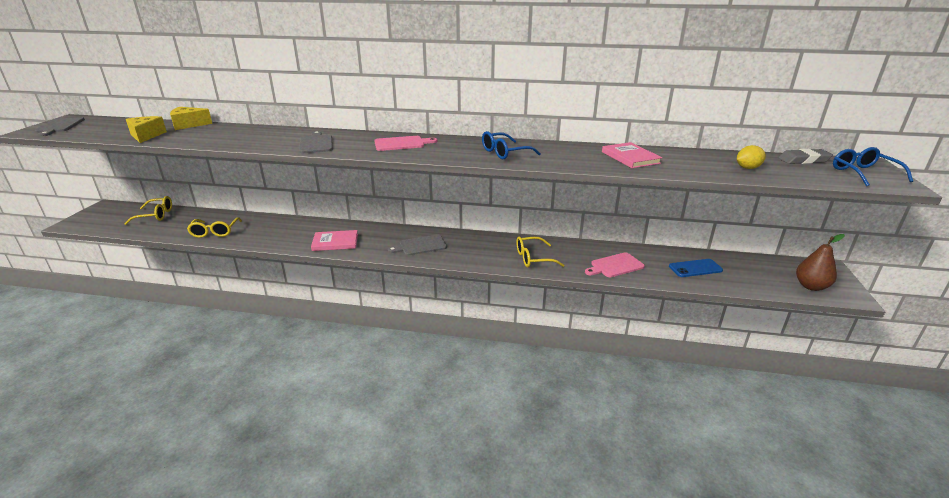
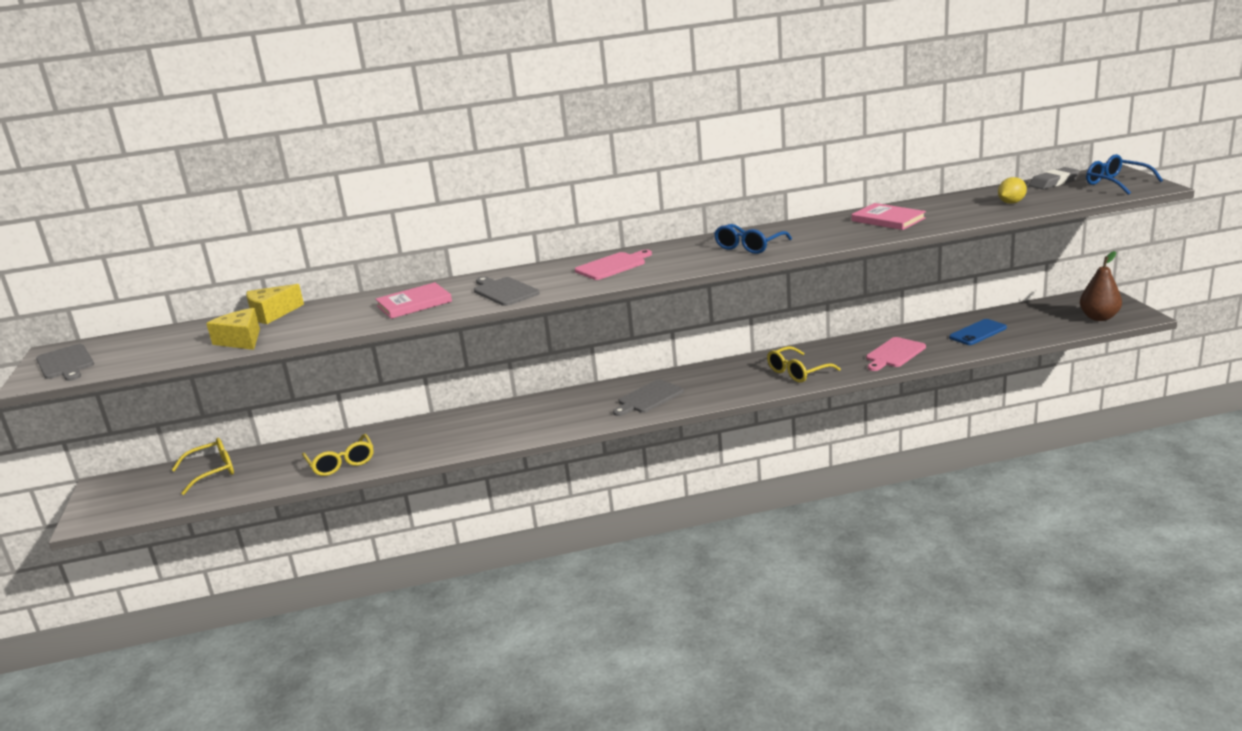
camera: 20 degrees left, 5 degrees down
pink book [311,230,358,251] -> pink book moved to [375,282,452,319]

